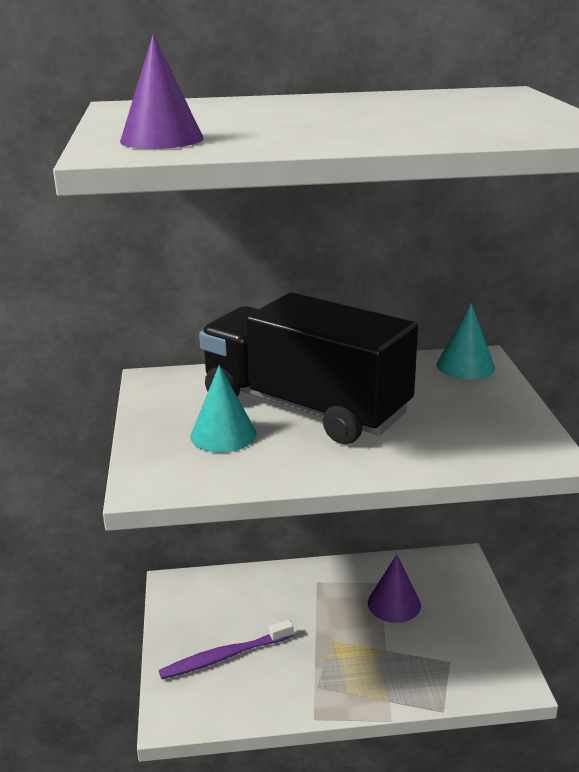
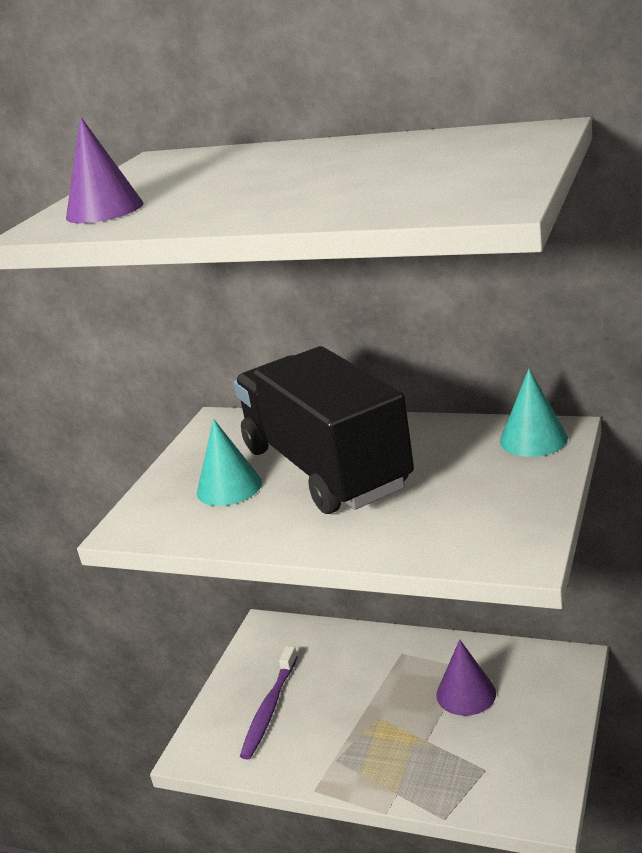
camera: 30 degrees right, 0 degrees up
purple toothbrush [159,620,294,679] -> purple toothbrush turned 75 degrees counterclockwise [240,646,298,760]

